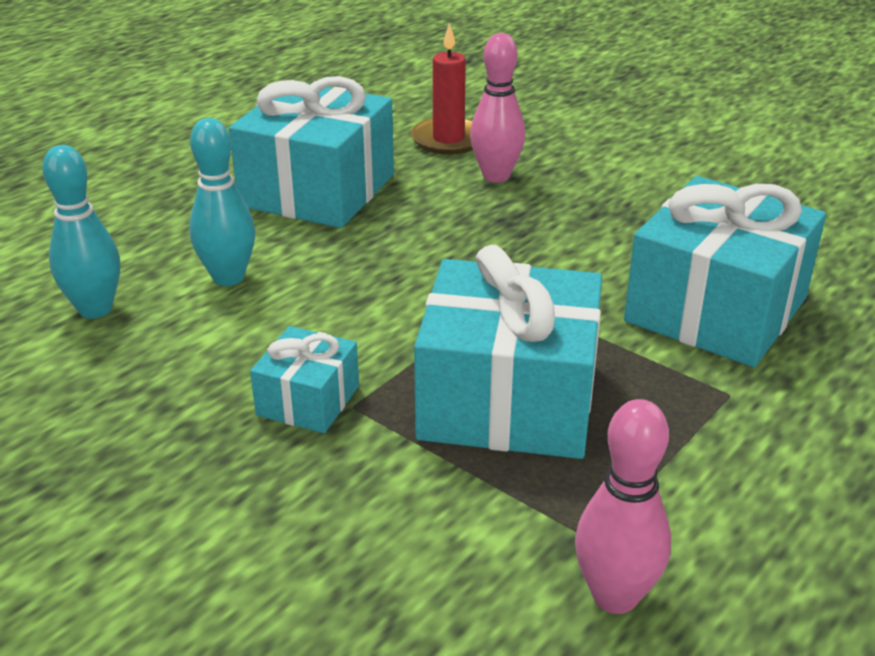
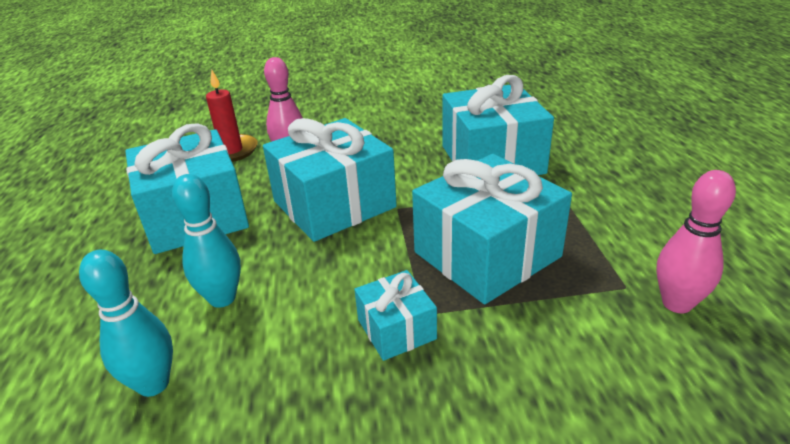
camera: 45 degrees left, 0 degrees up
none -> turquoise gift [263,118,397,242]

